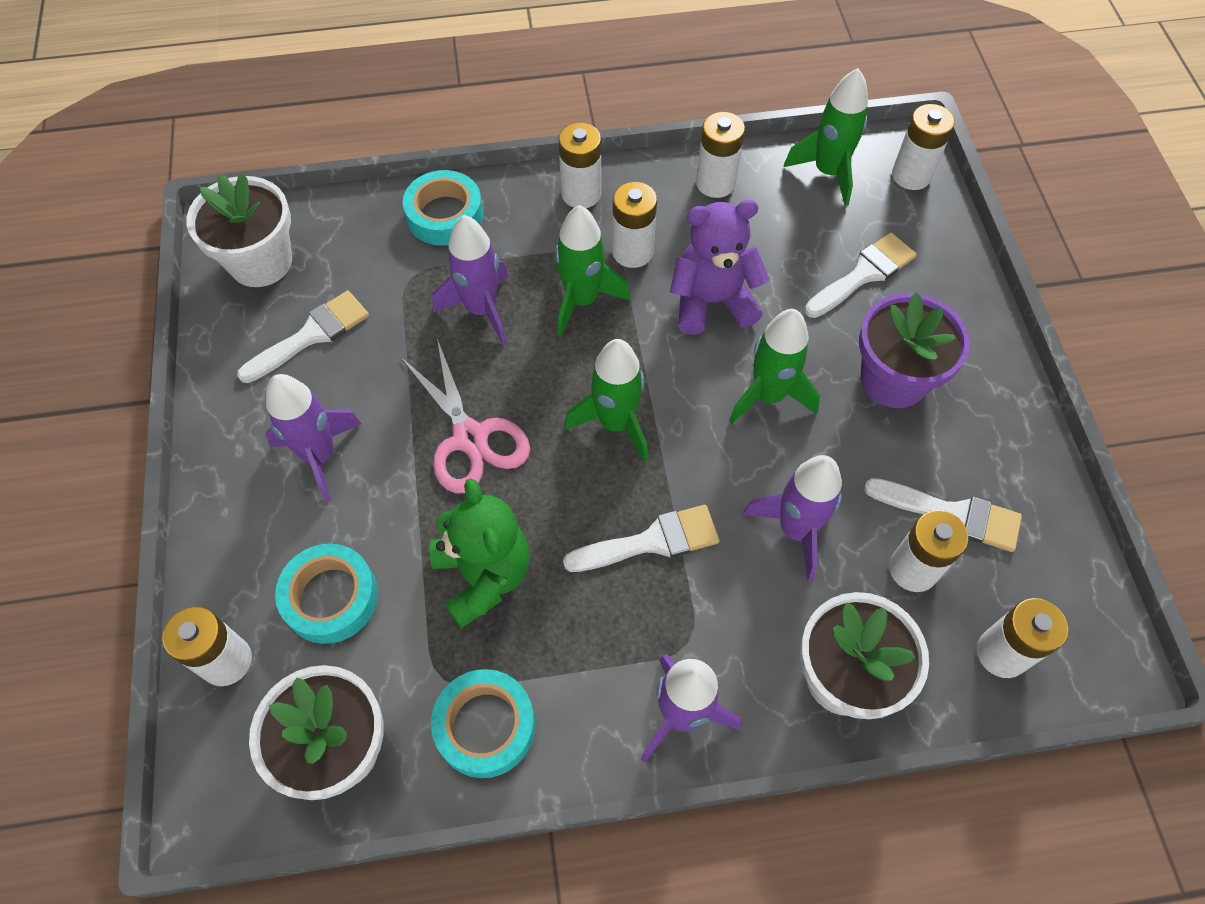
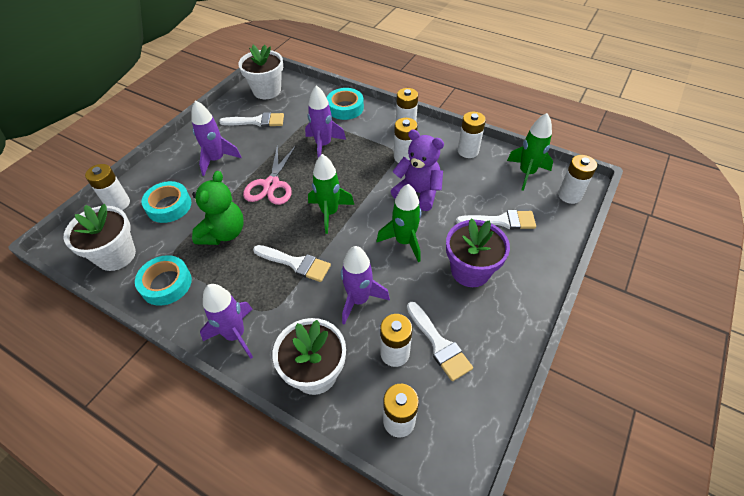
camera: 40 degrees right, 10 degrees down
green rocket [555,205,630,337] -> none

